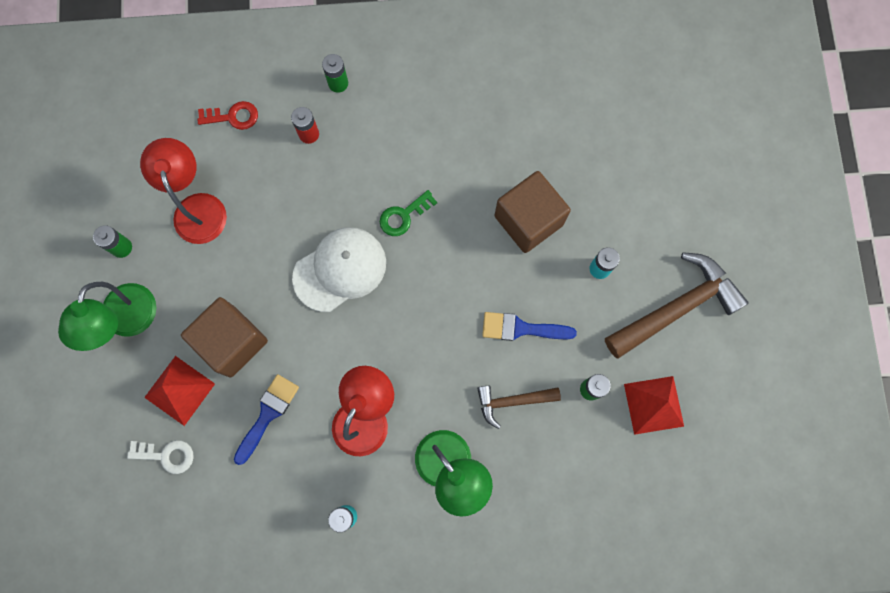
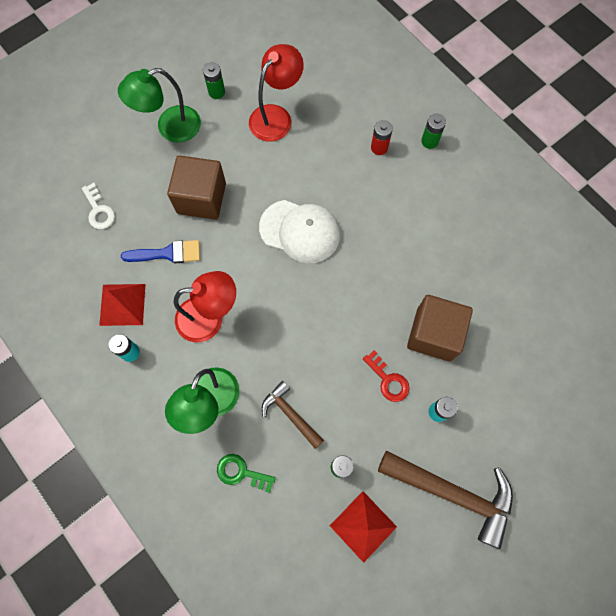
camera: 55 degrees right, 5 degrees down
red pyramid [144,356,215,426] -> red pyramid moved to [99,284,146,326]
red key [197,101,258,130] -> red key moved to [363,350,409,402]
green key [380,190,437,236] -> green key moved to [217,454,276,493]
blue brush [482,312,577,341] -> none

